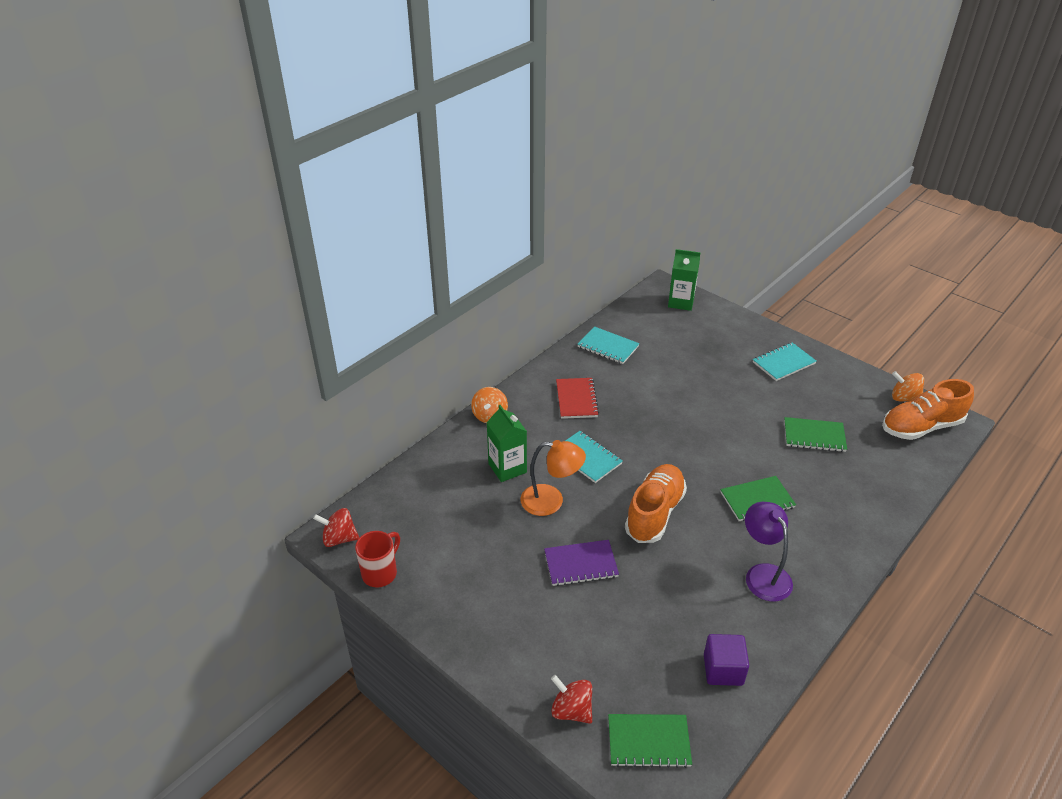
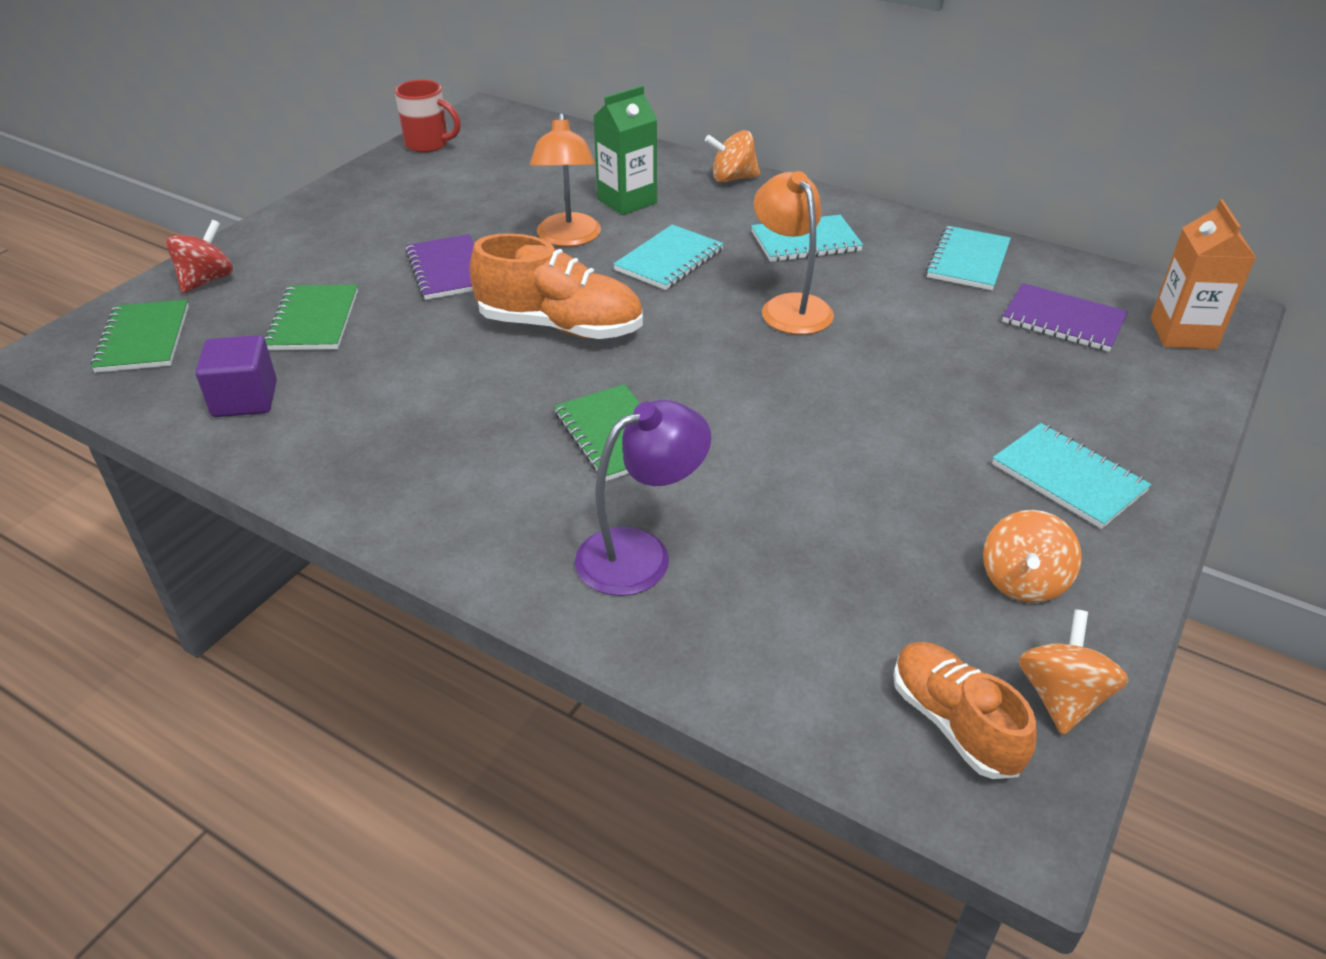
camera: 80 degrees right, 0 degrees up
red spinning top [313,508,359,547] -> none
red notebook [556,378,599,419] -> turquoise notebook [751,215,863,262]
green carton [668,249,701,311] -> orange carton [1150,199,1256,349]
purple lamp [745,502,793,601] -> purple lamp moved to [575,400,711,596]
green notebook [784,417,847,452] -> green notebook moved to [265,285,358,350]
orange shoe [882,379,974,440] -> orange shoe [893,642,1037,779], size x0.65
none -> orange lamp [754,171,834,335]
none -> orange spinning top [983,510,1082,603]
none -> purple notebook [1002,283,1128,352]

